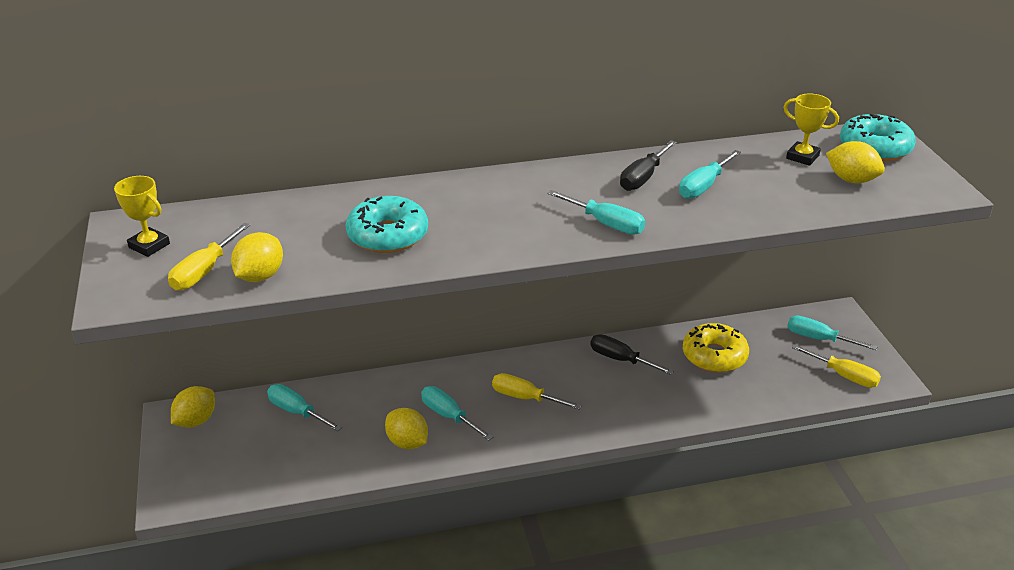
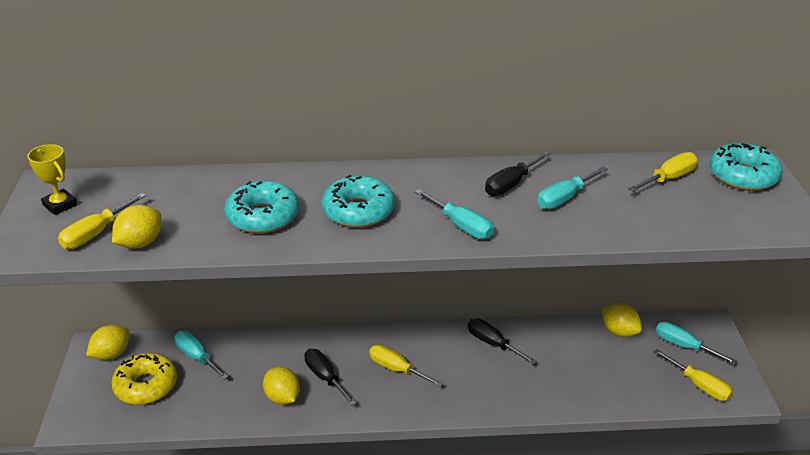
camera: 10 degrees right, 0 degrees up
turquoise screwdriver [421,386,493,441] -> black screwdriver [304,349,357,406]
yellow donut [683,323,749,373] -> yellow donut moved to [111,353,177,405]
yellow trophy [783,94,839,166] -> yellow screwdriver [628,152,698,192]
yellow lemon [826,141,885,183] -> yellow lemon moved to [602,303,642,337]
none -> turquoise donut [322,175,395,228]

